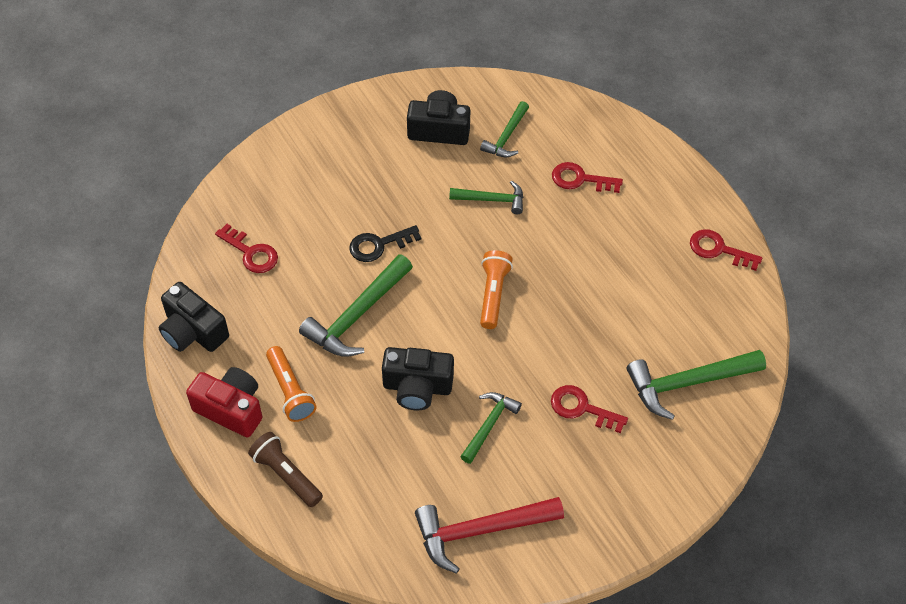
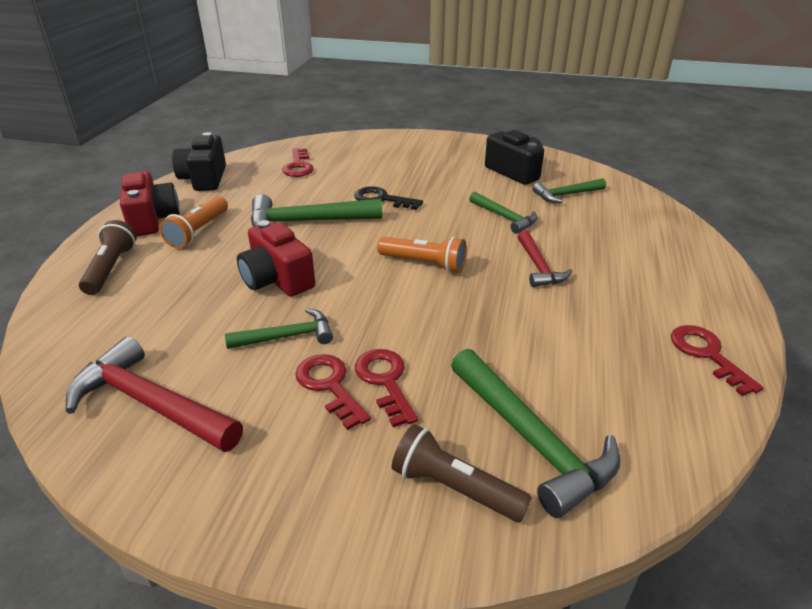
camera: 45 degrees right, 20 degrees down
black camera [382,347,454,411] -> red camera [237,220,315,297]
orange flashlight [480,250,513,329] -> orange flashlight turned 60 degrees clockwise [377,237,467,273]
red key [552,162,623,193] -> red key moved to [295,354,371,430]
green hammer [627,350,766,420] -> green hammer turned 150 degrees counterclockwise [451,349,621,518]
none -> brown flashlight [392,424,532,522]
none -> red hammer [518,230,572,287]

